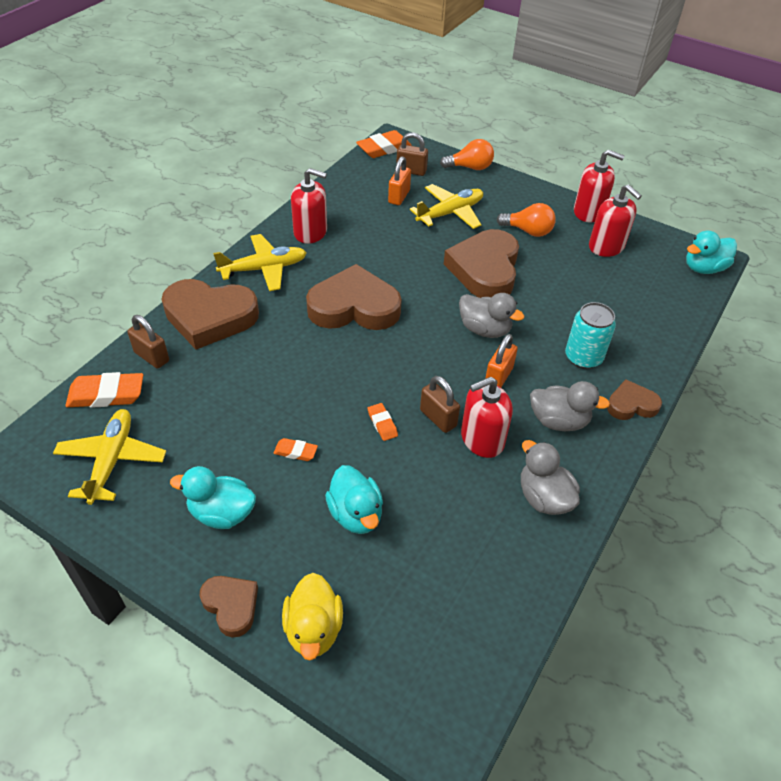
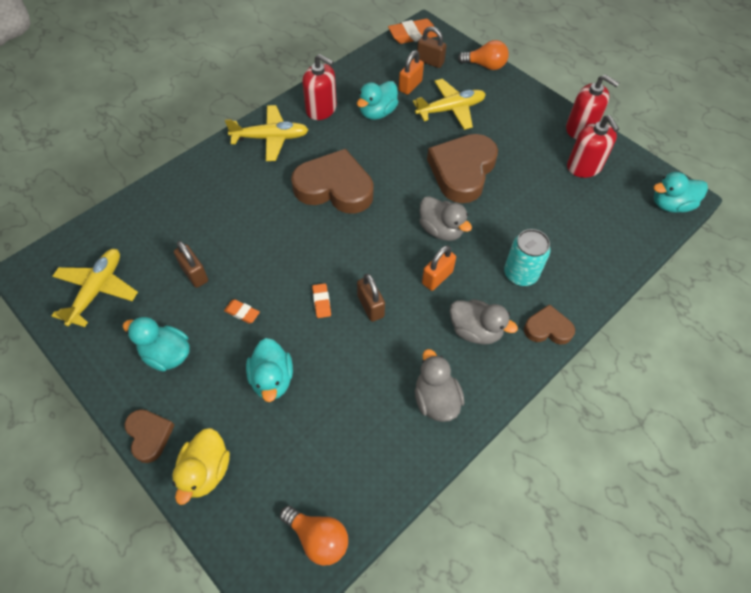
camera: 15 degrees right, 10 degrees up
orange eraser [65,372,143,408] -> none
brown padlock [127,315,169,369] -> brown padlock moved to [174,241,208,288]
brown heart [162,279,259,350] -> none
red soap dispenser [461,377,513,458] -> none
orange light bulb [496,203,556,237] -> orange light bulb moved to [280,505,348,566]
none -> turquoise duck [357,81,398,120]

